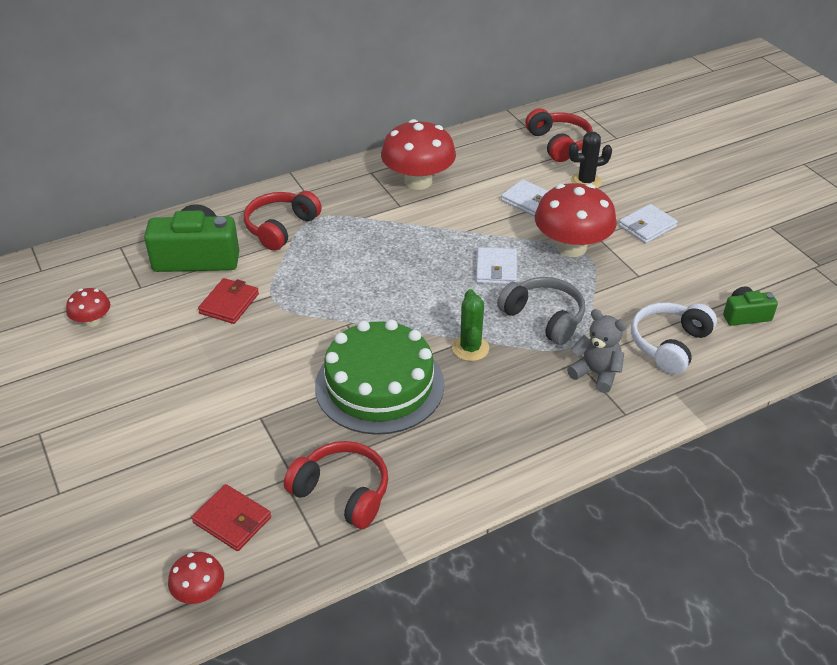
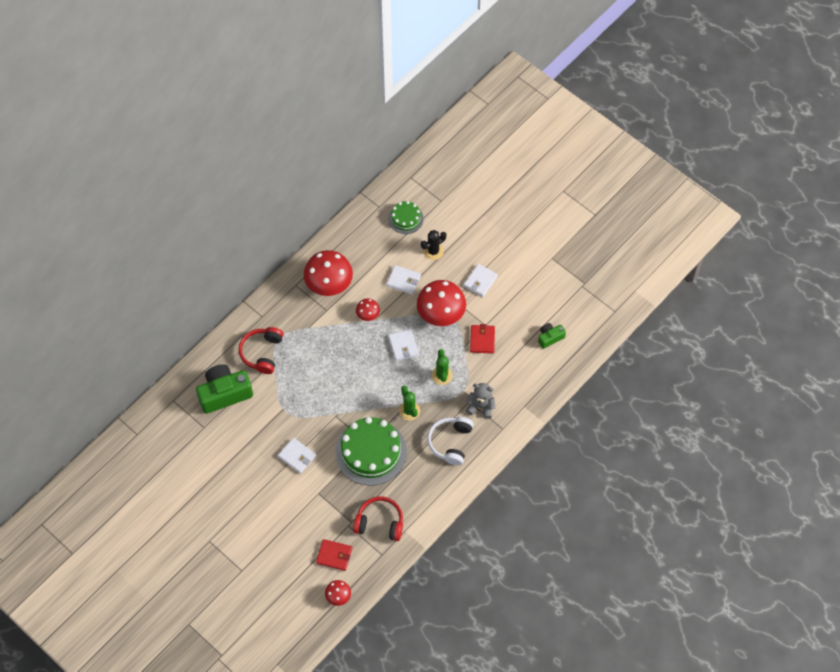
camera: 20 degrees left, 20 degrees up
red mushroom [66,288,110,327] -> red mushroom moved to [356,298,380,321]
red wallet [198,278,259,324] -> red wallet moved to [470,324,495,354]
grey headphones [497,277,585,345] -> green cactus [432,349,453,385]
red headphones [525,108,593,162] -> green cake [388,201,424,234]
white headphones [631,302,717,375] -> white headphones moved to [427,417,473,465]
none -> white wallet [278,438,316,474]

